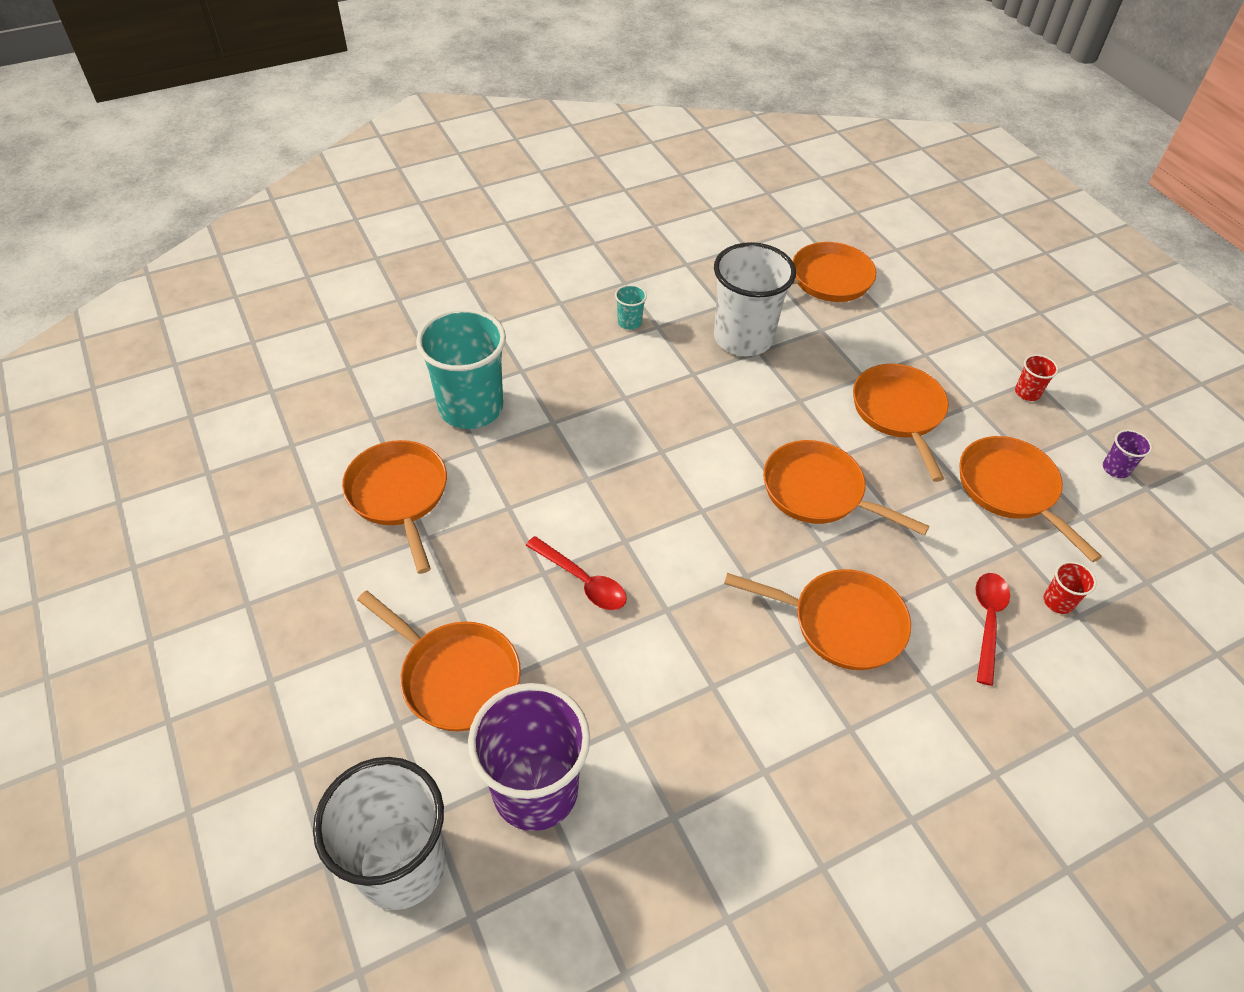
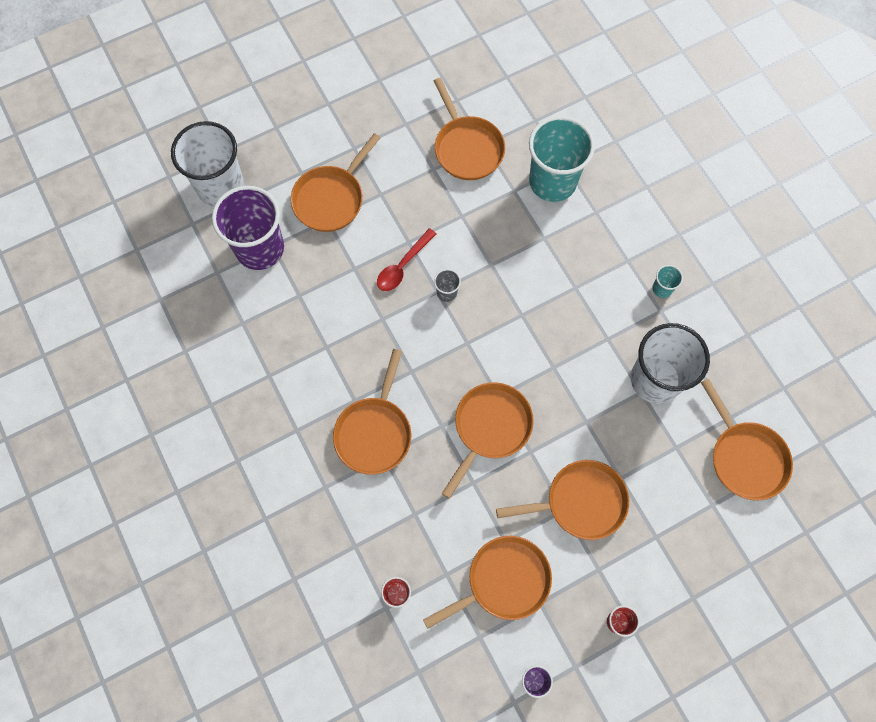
camera: 90 degrees right, 20 degrees up
orange pan [342,440,447,574] -> orange pan turned 90 degrees clockwise [434,78,505,180]
red spoon [976,573,1010,686] -> none
none -> grey cup [434,269,461,302]

